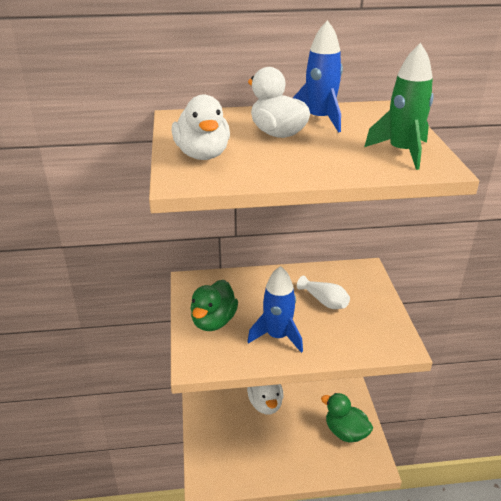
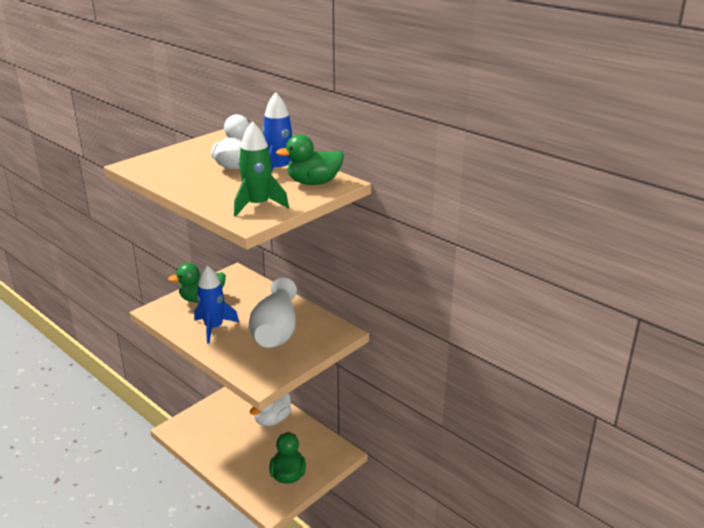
camera: 50 degrees right, 5 degrees down
white duck [172,94,230,160] -> none
white vase [297,276,350,309] -> white vase [249,278,297,348], size x2.04
none -> green duck [276,134,344,185]

